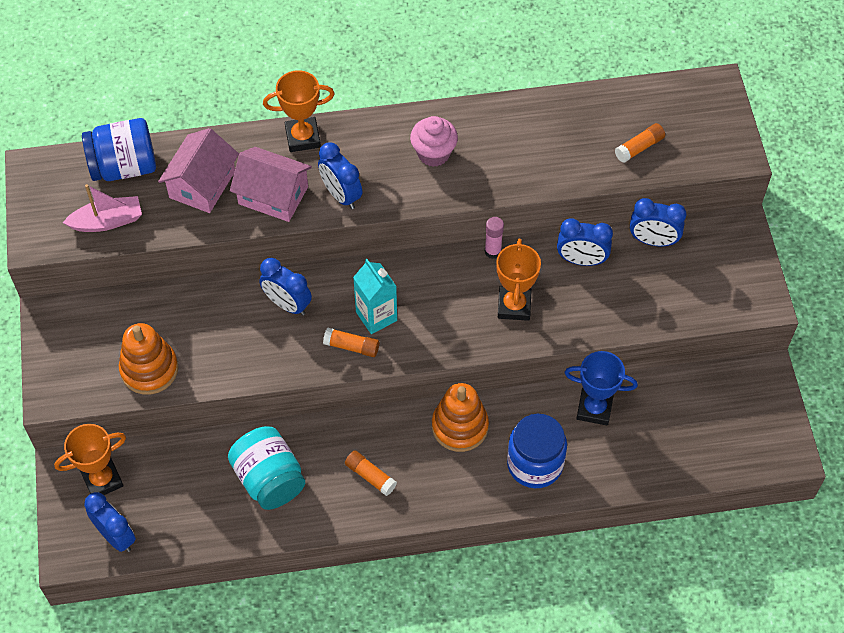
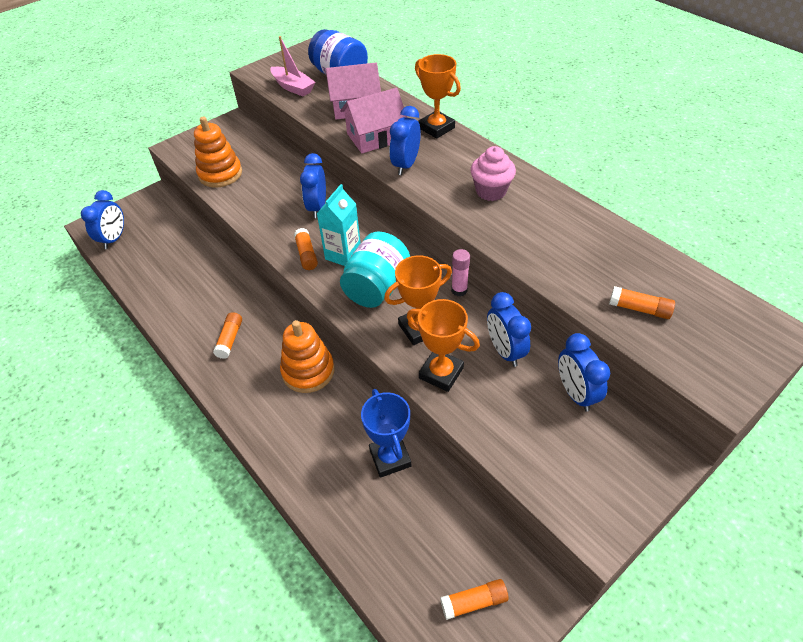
camera: 60 degrees right, 10 degrees down
orange trophy [54,424,126,495] -> orange trophy moved to [407,299,480,392]
turquoise jar [228,426,305,510] -> turquoise jar moved to [340,231,410,308]
pink house [230,147,312,222] -> pink house turned 75 degrees clockwise [340,88,407,153]
blue jar [507,414,567,488] -> none
none -> orange glue stick [440,579,508,620]

